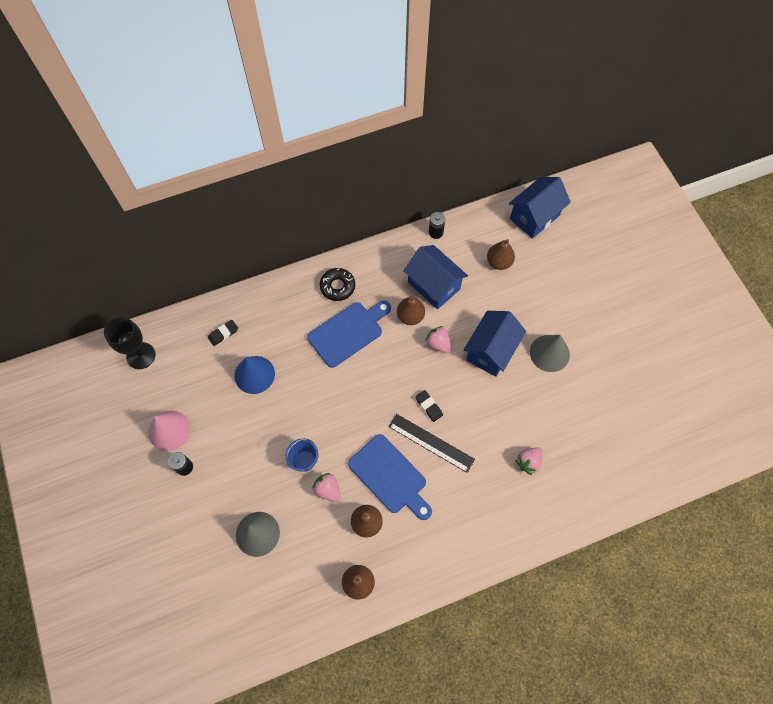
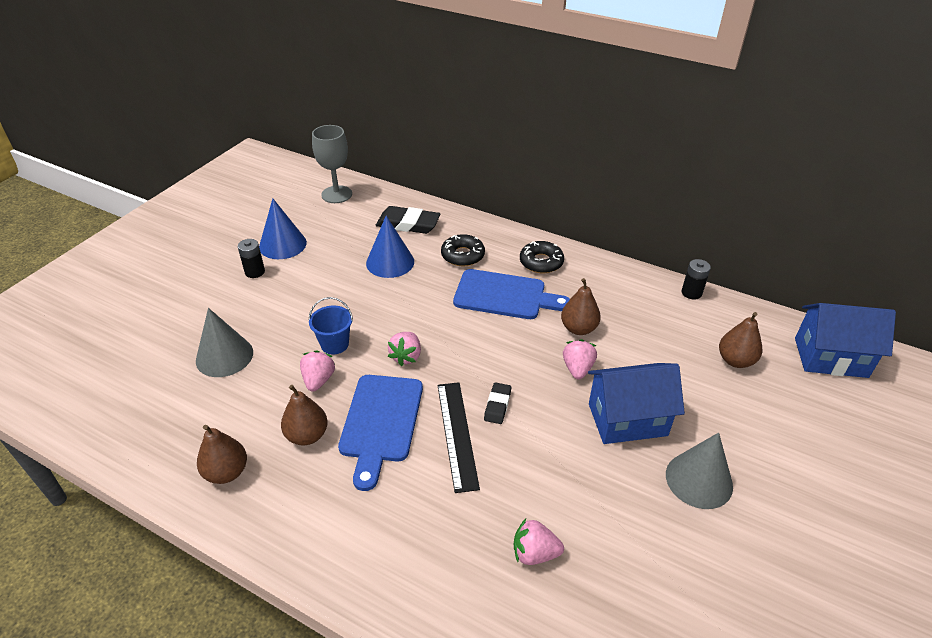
camera: 50 degrees right, 25 degrees down
black goblet [104,317,156,369] -> grey goblet [312,125,352,203]
pink cone [148,411,190,451] -> blue cone [259,198,307,259]
black eraser [208,320,238,346] -> black eraser [376,206,441,234], size x1.80
blue house [404,245,468,309] -> none
none -> pink strawberry [388,332,421,366]
none -> black donut [441,234,485,266]

